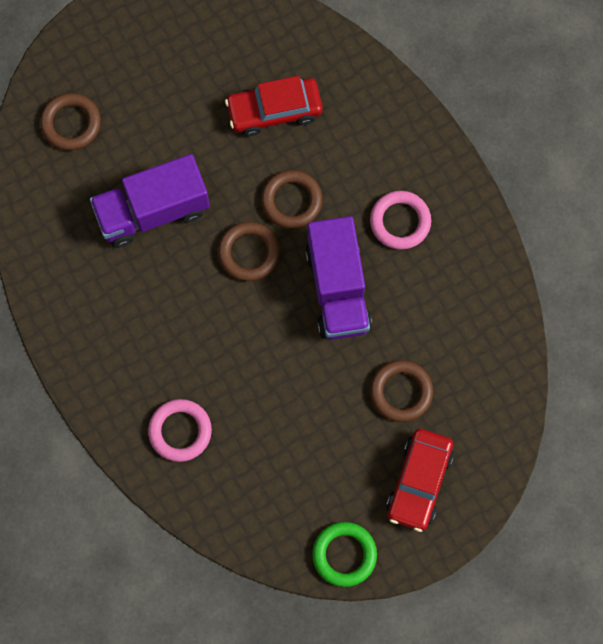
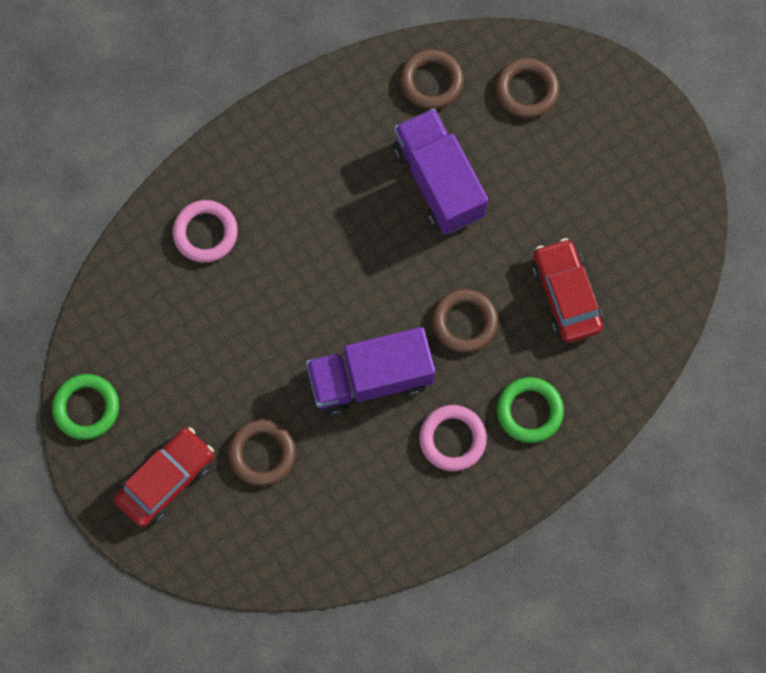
camera: 85 degrees right, 0 degrees up
brown ring [218,222,280,281] -> brown ring moved to [400,49,464,109]
red car [386,429,454,532] -> red car turned 120 degrees clockwise [114,427,214,527]
none -> green ring [497,377,564,443]

